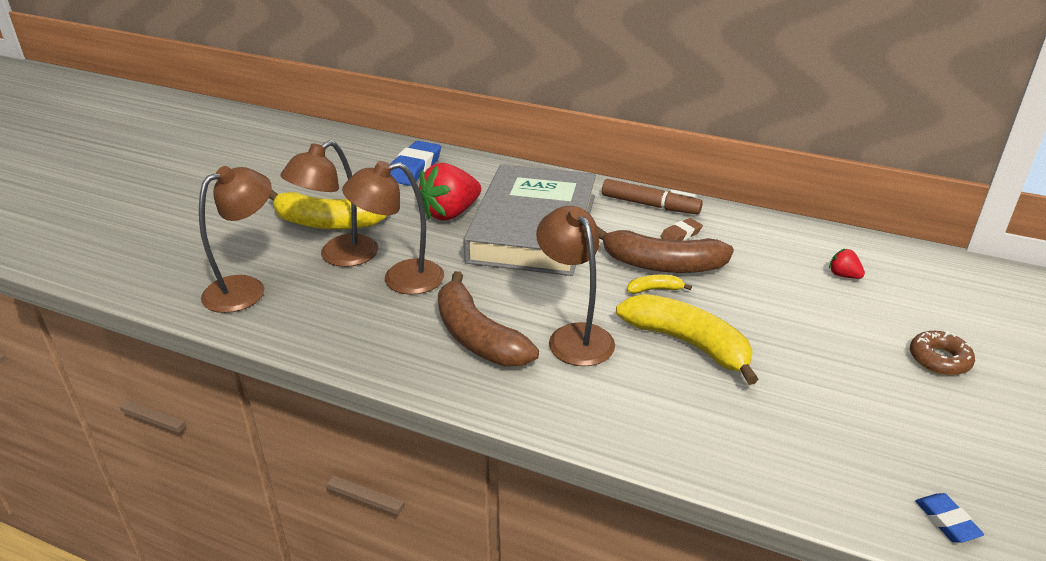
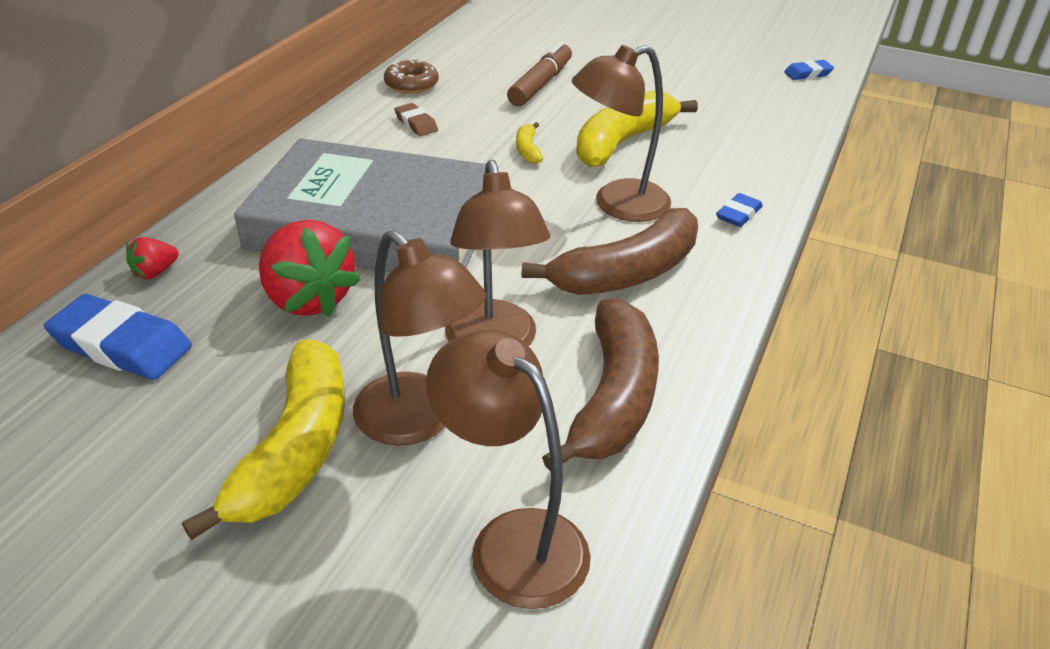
camera: 90 degrees left, 5 degrees up
brown banana [597,226,734,273] -> brown banana moved to [542,298,659,471]
brown marker [602,179,703,214] -> brown marker moved to [507,41,572,106]
red strawberry [829,249,865,279] -> red strawberry moved to [126,237,179,279]
brown donut [910,331,975,375] -> brown donut moved to [384,58,439,93]
none -> blue eraser [716,193,763,227]

